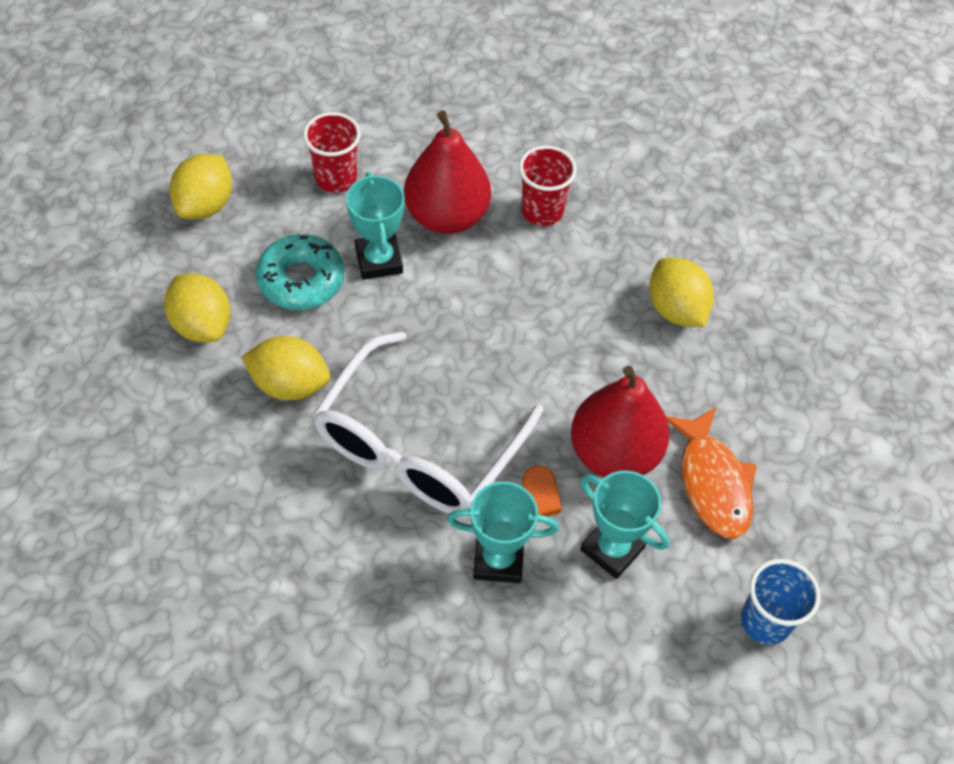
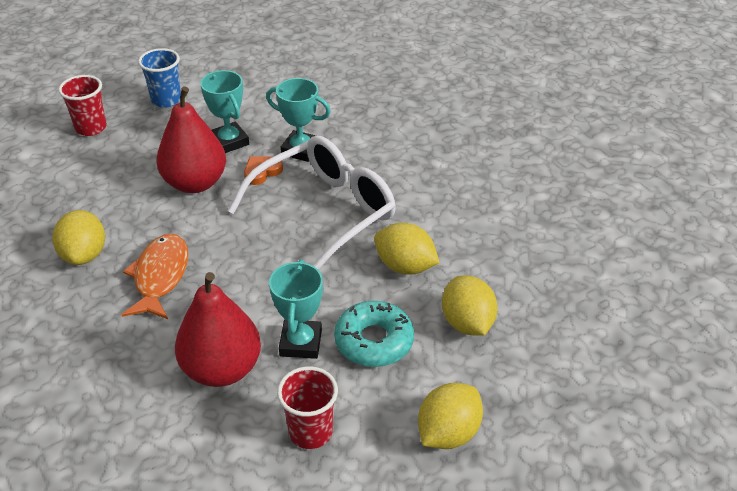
camera: 160 degrees left, 15 degrees down
red cup [519,145,577,226] -> red cup moved to [58,75,107,136]
orange fish [666,407,757,539] -> orange fish moved to [122,234,189,319]

